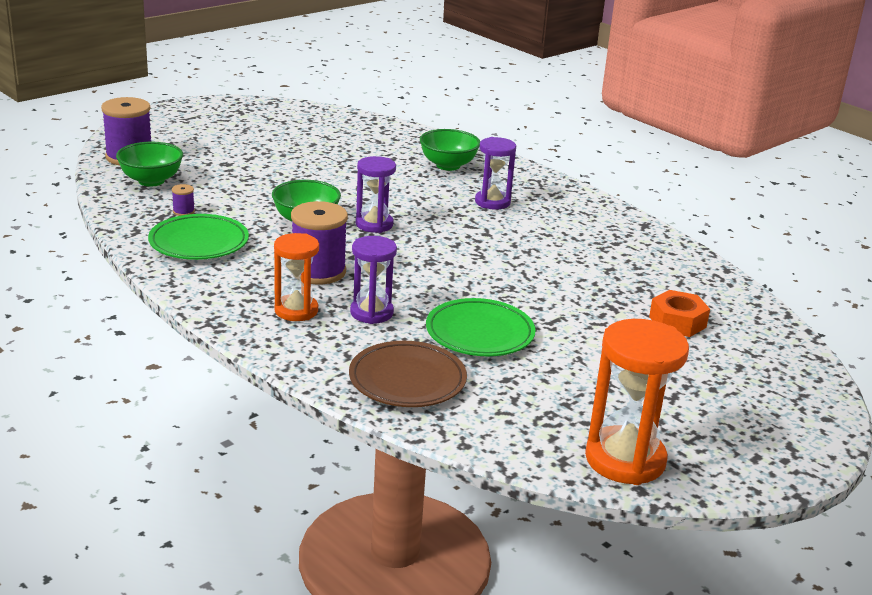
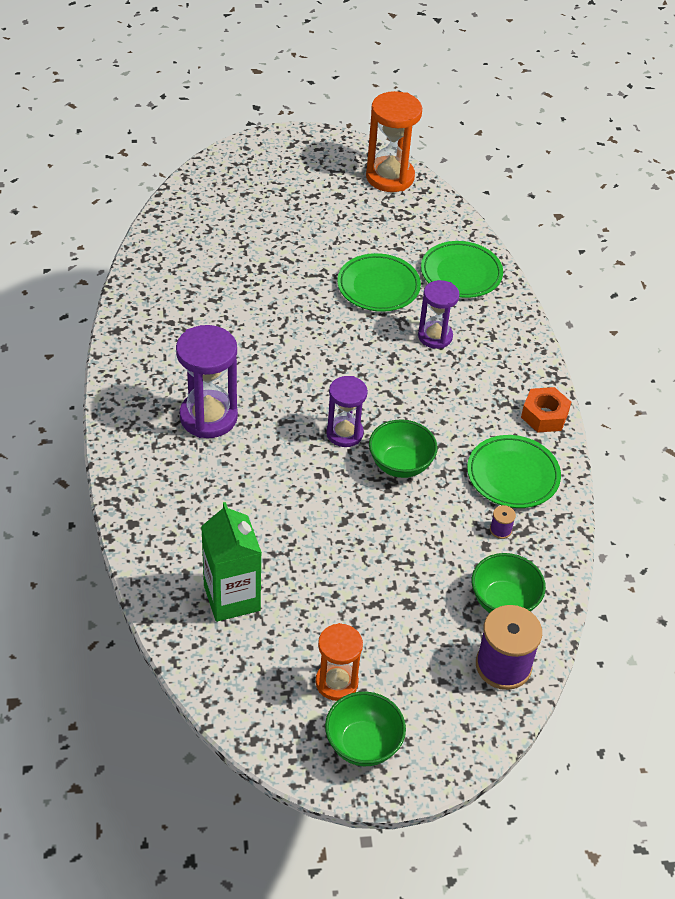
camera: 145 degrees left, 20 degrees up
orange hourglass [274,233,319,321] -> orange hourglass moved to [316,623,363,701]
purple spool [291,201,348,284] -> none
brown plate [349,341,467,407] -> green plate [421,241,503,298]
green bowl [420,129,480,171] -> green bowl moved to [325,692,406,766]
purple hourglass [475,137,516,210] -> purple hourglass [176,325,238,438], size x1.56
orange nut [649,290,710,337] -> orange nut moved to [521,387,571,433]
none -> green carton [201,502,262,622]

